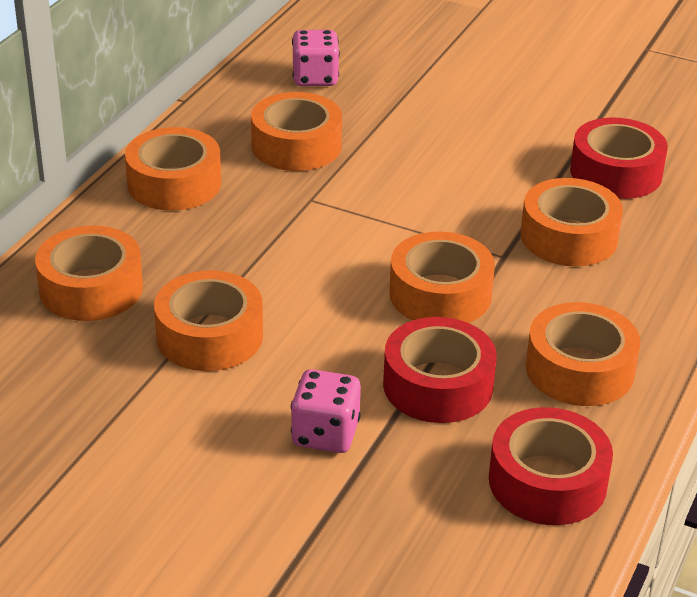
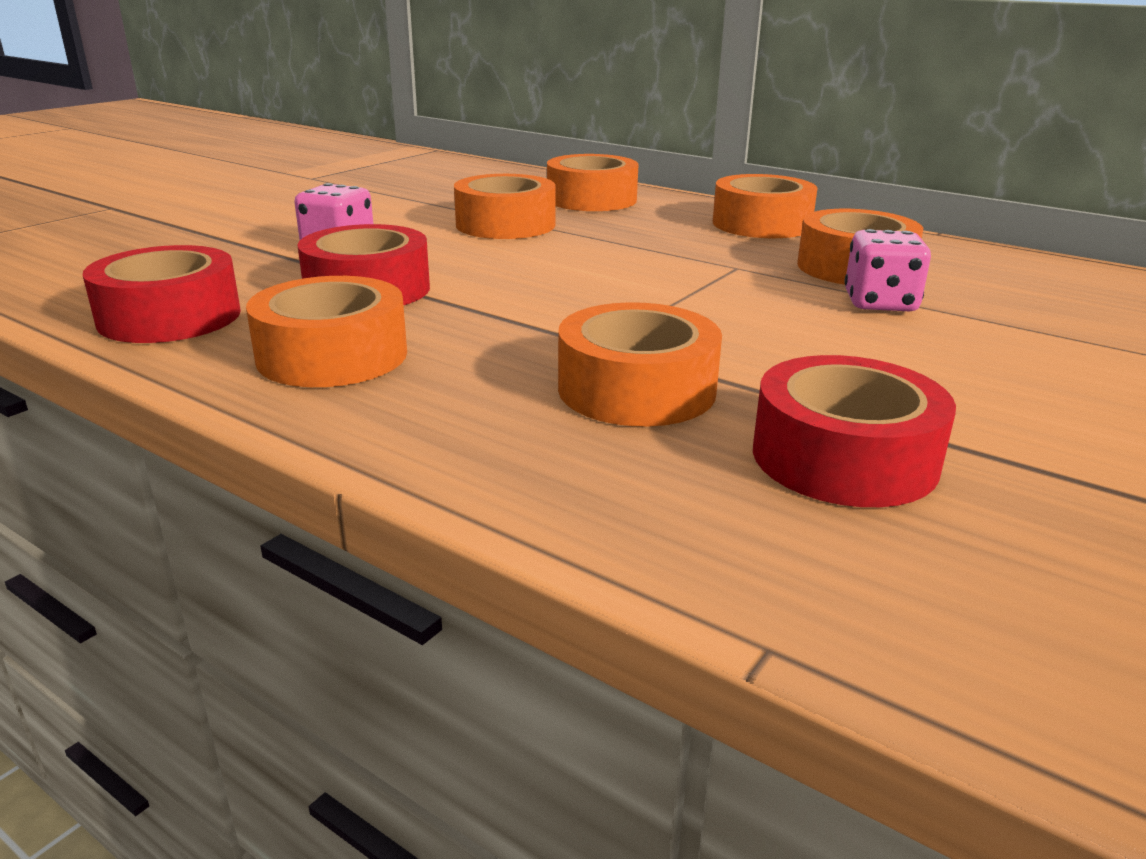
camera: 100 degrees right, 10 degrees down
pink dice [292,30,340,86] -> pink dice moved to [844,229,931,311]
orange tape [389,232,495,323] -> none

